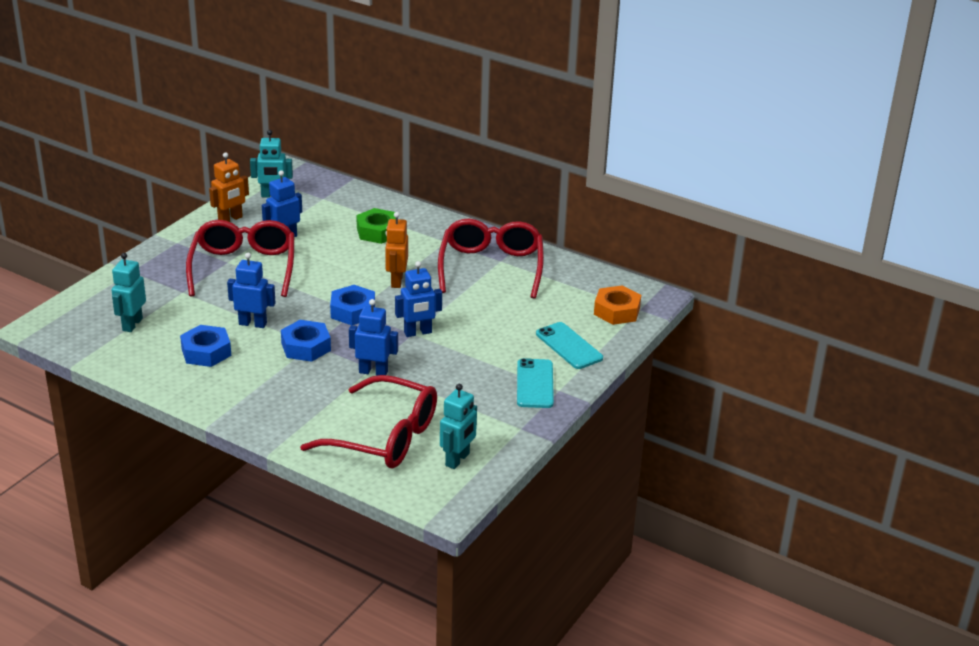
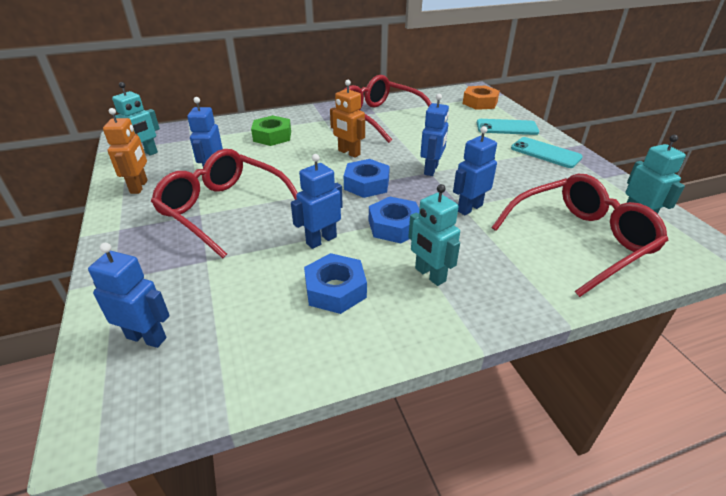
camera: 50 degrees left, 5 degrees up
turquoise robot [112,253,146,332] -> turquoise robot moved to [408,184,460,286]
none -> blue robot [88,243,170,348]

